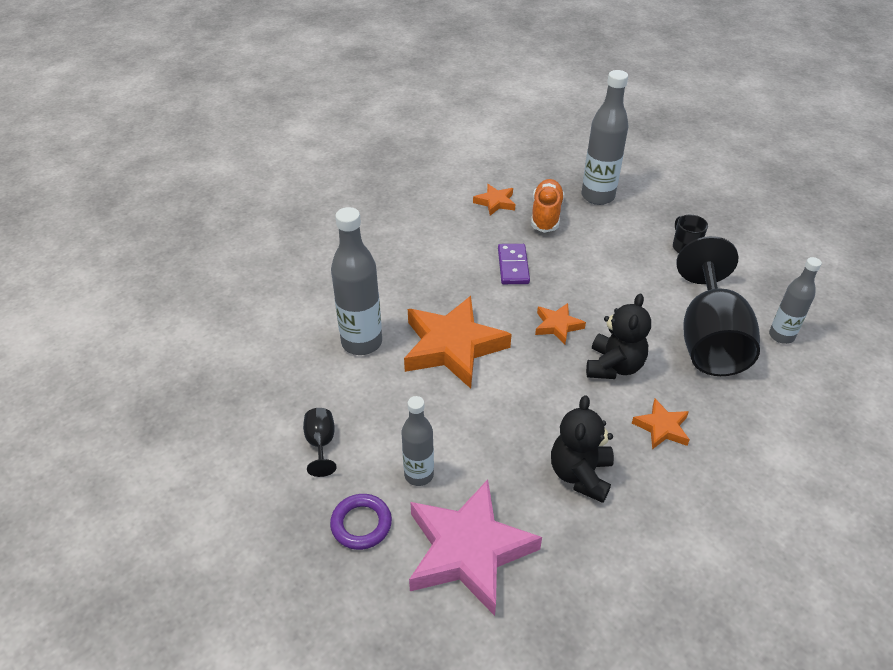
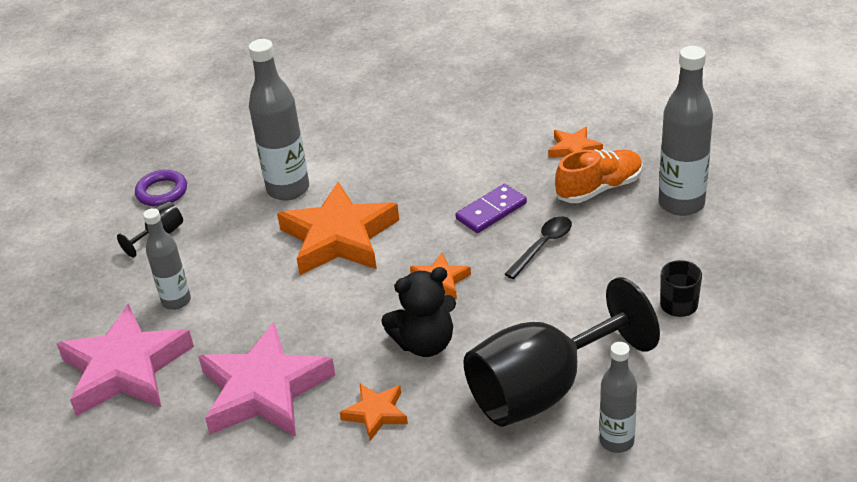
camera: 55 degrees right, 5 degrees down
purple ring [330,494,392,550] -> purple ring moved to [135,170,187,207]
black teddy bear [551,395,614,503] -> pink star [198,322,335,437]
none -> black spoon [505,216,572,279]

